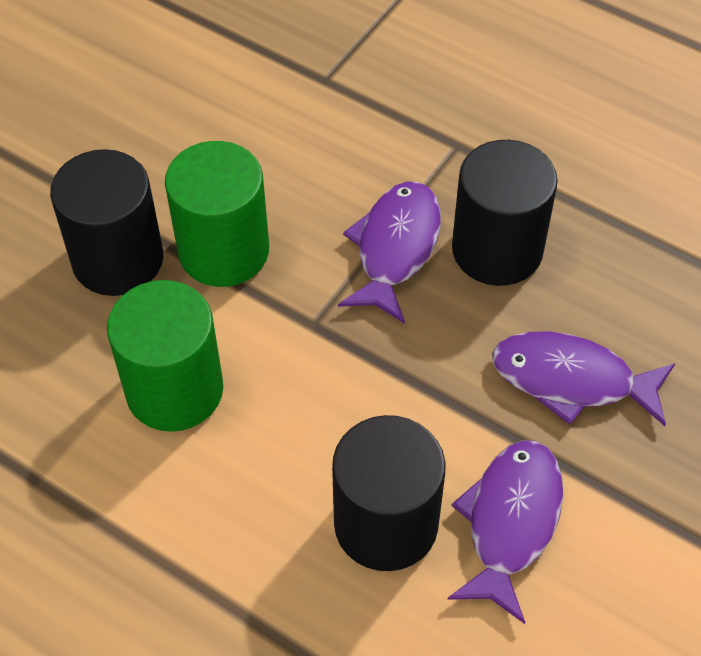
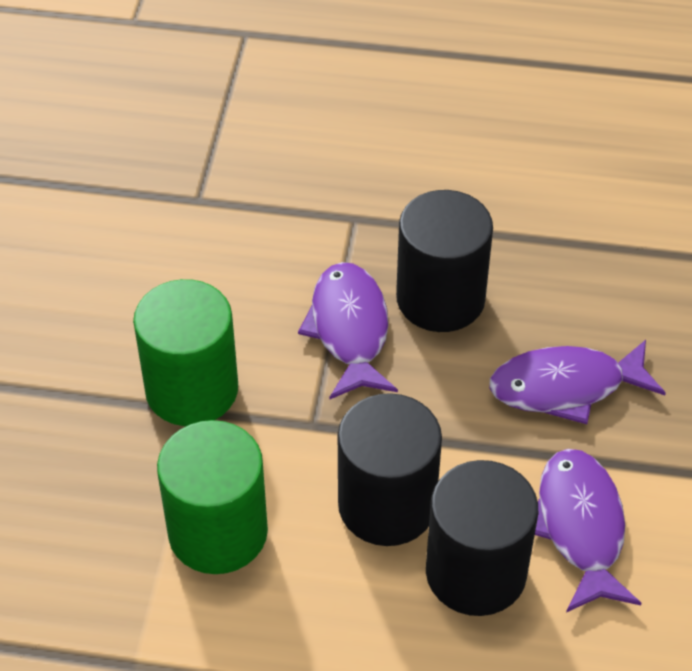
camera: 25 degrees left, 5 degrees down
black cylinder [50,149,163,296] -> black cylinder moved to [338,393,442,546]

